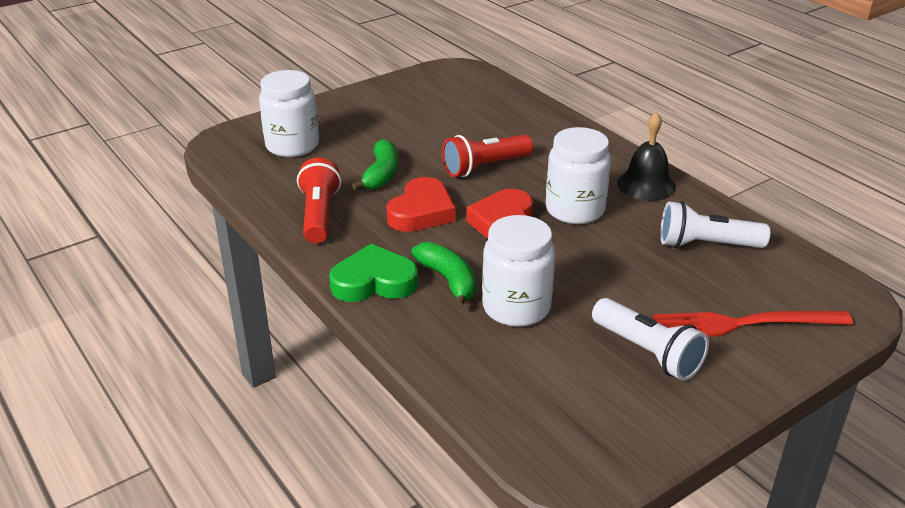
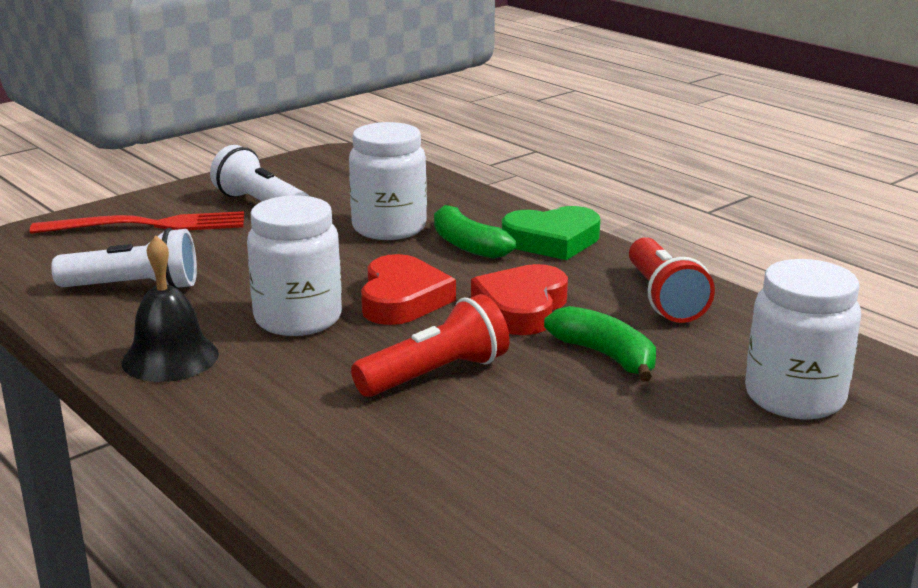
camera: 175 degrees right, 10 degrees down
green banana [352,139,398,190] -> green banana turned 135 degrees clockwise [544,306,656,382]

